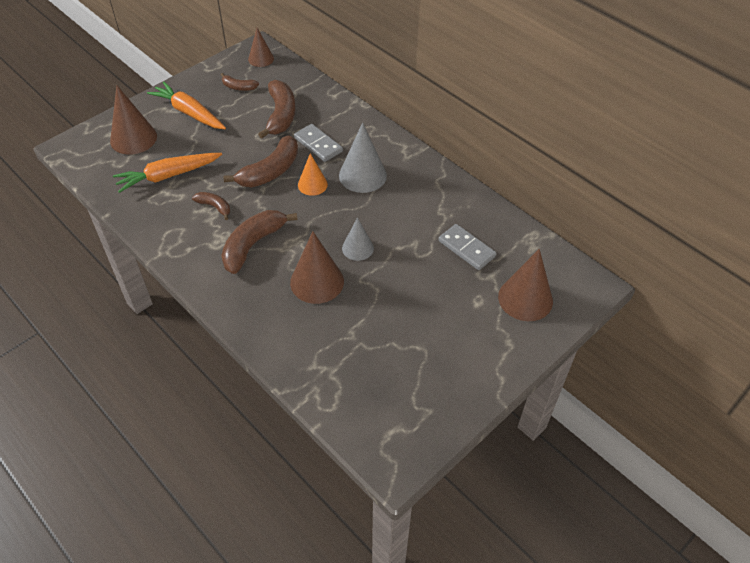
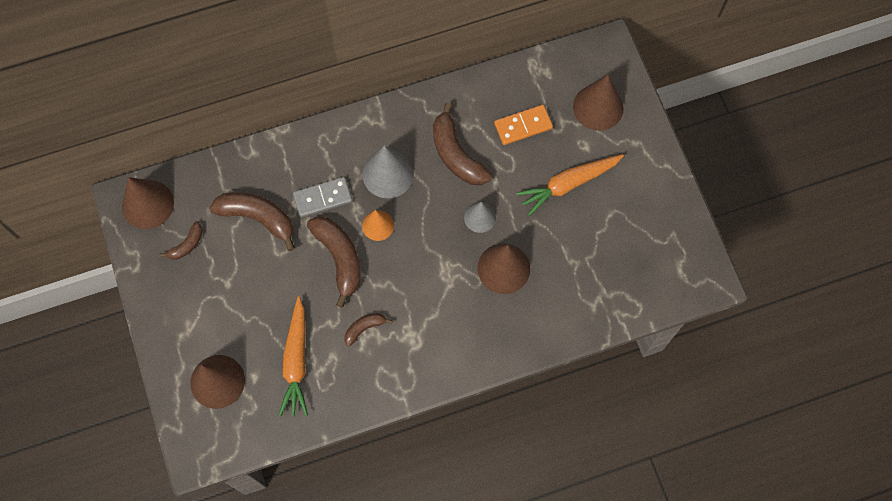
camera: 65 degrees left, 20 degrees up
orange carrot [147,82,226,129] -> orange carrot moved to [516,154,624,216]
brown banana [221,210,298,274] -> brown banana moved to [433,102,492,185]
brown cone [248,28,274,67] -> brown cone [122,177,174,229], size x1.62
grey domino [439,224,497,270] -> orange domino [494,105,553,145]

